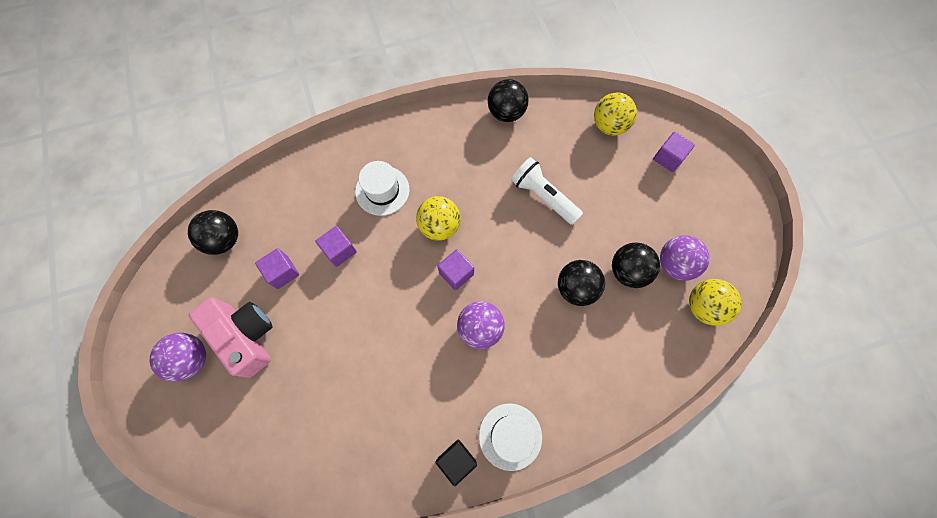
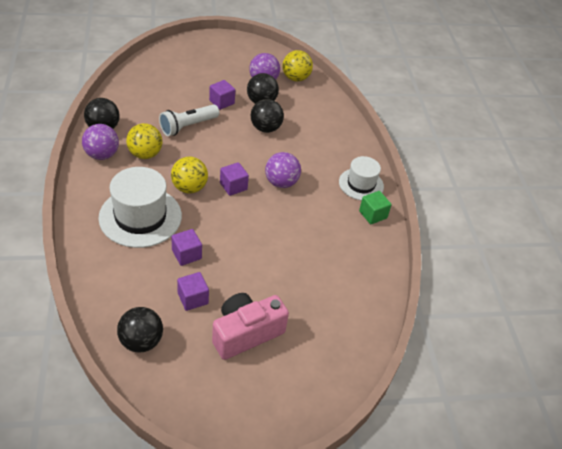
camera: 85 degrees left, 25 degrees down
purple ball [150,333,206,382] -> purple ball moved to [82,124,119,160]
white hat [355,161,410,216] -> white hat [98,167,182,248], size x1.64
black cube [435,440,477,486] -> green cube [359,191,392,224]
yellow ball [594,93,637,135] -> yellow ball moved to [126,123,163,159]
purple cube [653,132,695,172] -> purple cube moved to [209,80,235,110]

